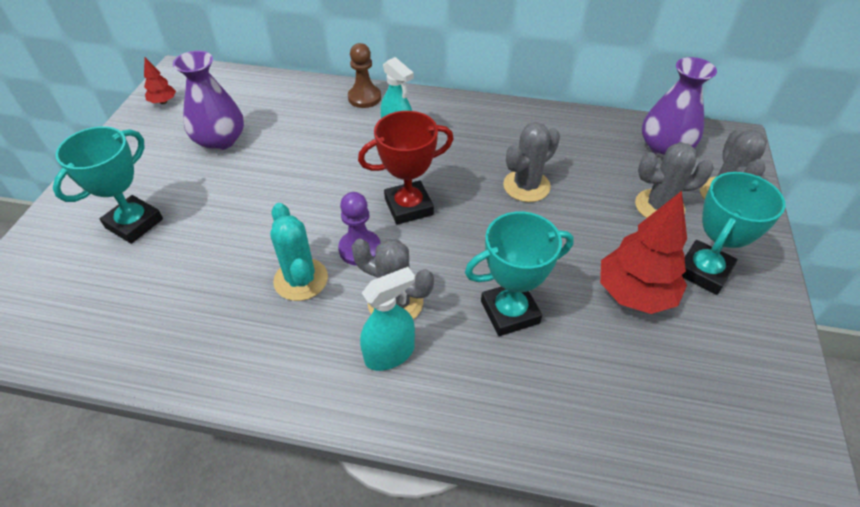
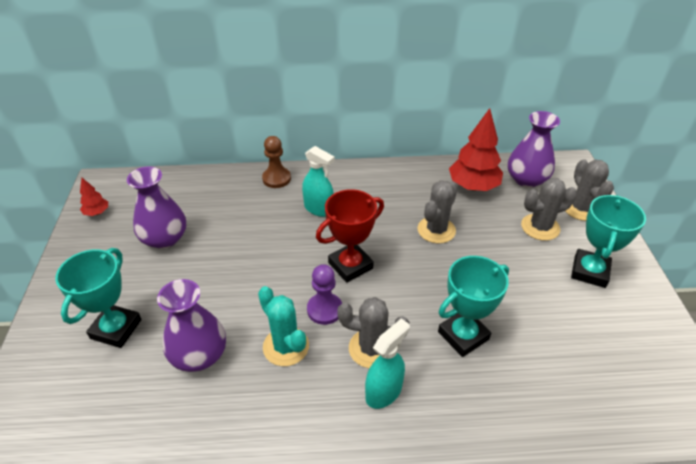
camera: 15 degrees left, 5 degrees down
red tree [600,191,687,314] -> red tree moved to [449,108,503,191]
none -> purple vase [157,279,226,372]

